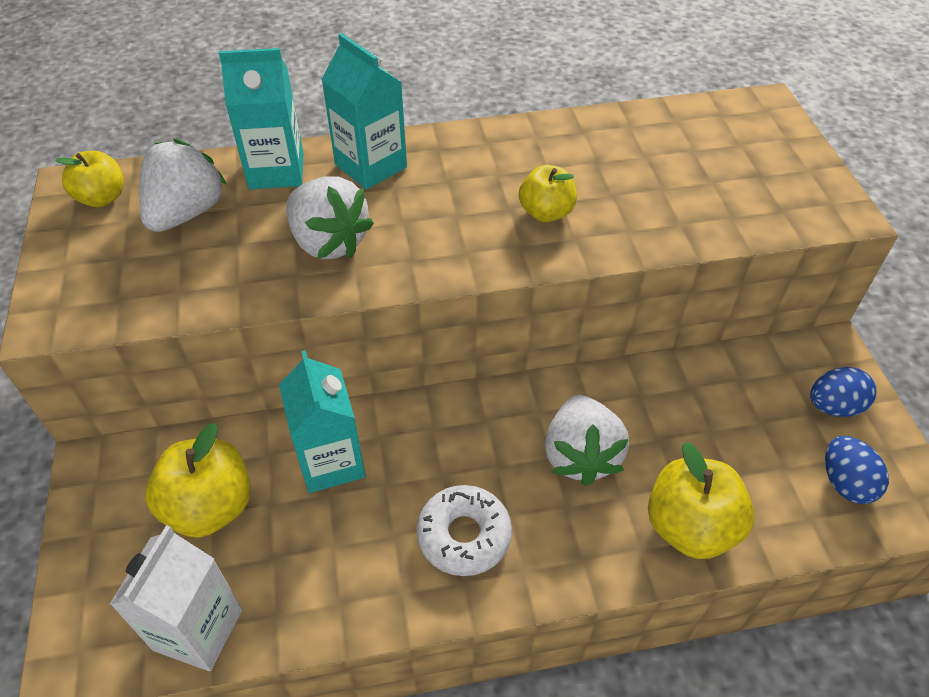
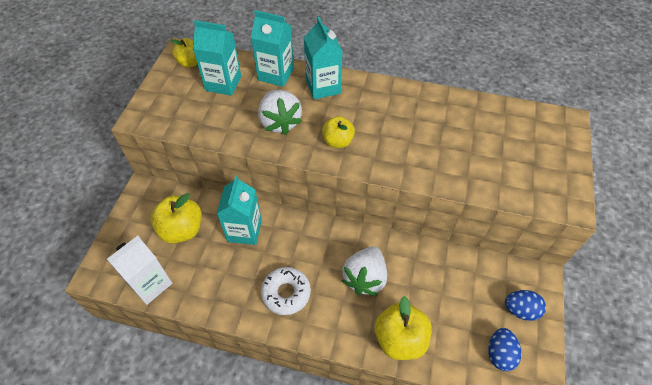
camera: 25 degrees right, 5 degrees up
white strawberry [139,139,227,232] -> turquoise carton [193,20,241,96]
yellow apple [519,165,577,222] -> yellow apple moved to [322,116,355,148]

